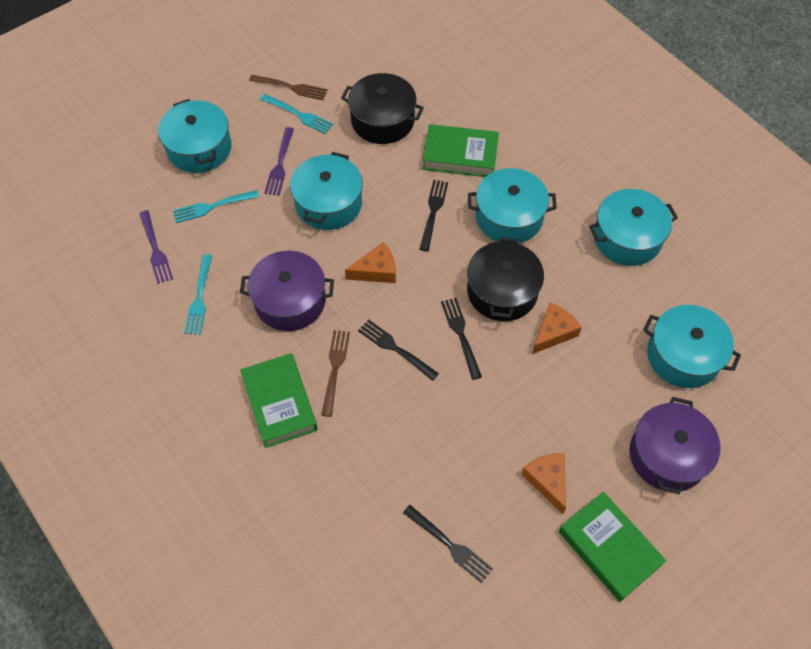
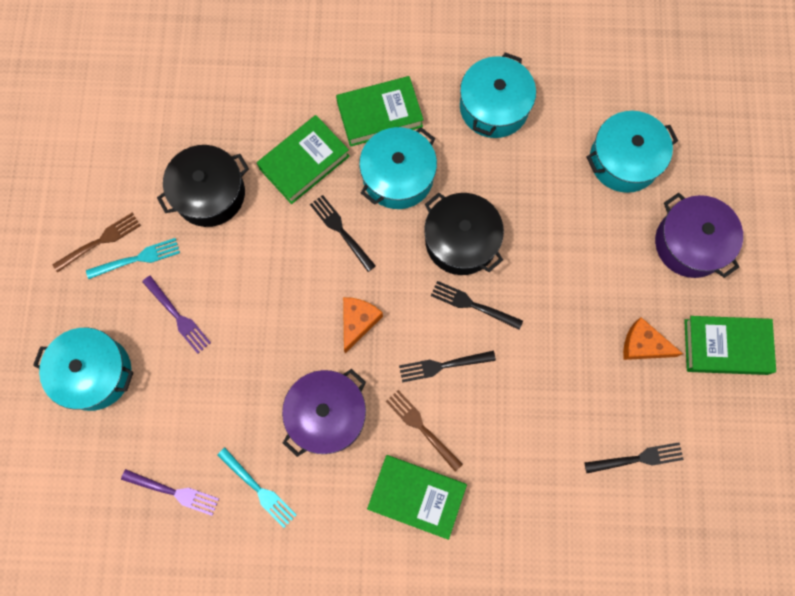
camera: 50 degrees left, 15 degrees up
turquoise fork [173,190,259,223] -> none
turquoise pot [290,152,363,230] -> none
orange cheese [532,303,582,354] -> none
none -> green book [336,76,424,147]

